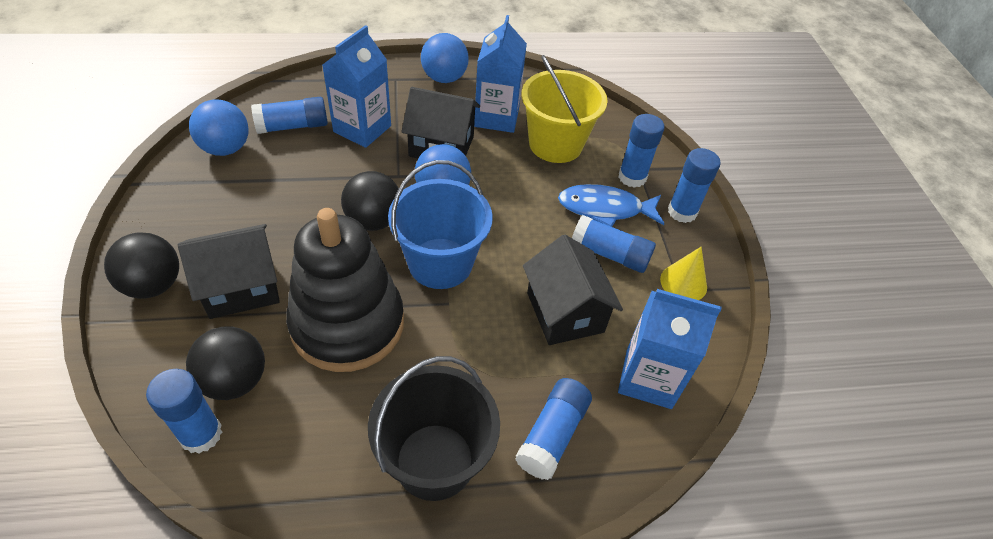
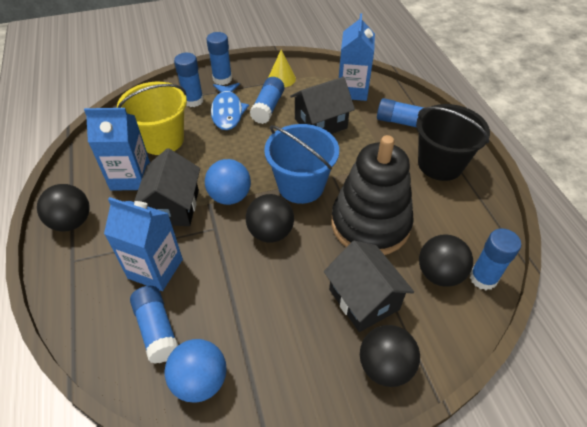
camera: 95 degrees left, 0 degrees up
blue ball [421,33,469,83] -> black ball [37,184,90,231]

